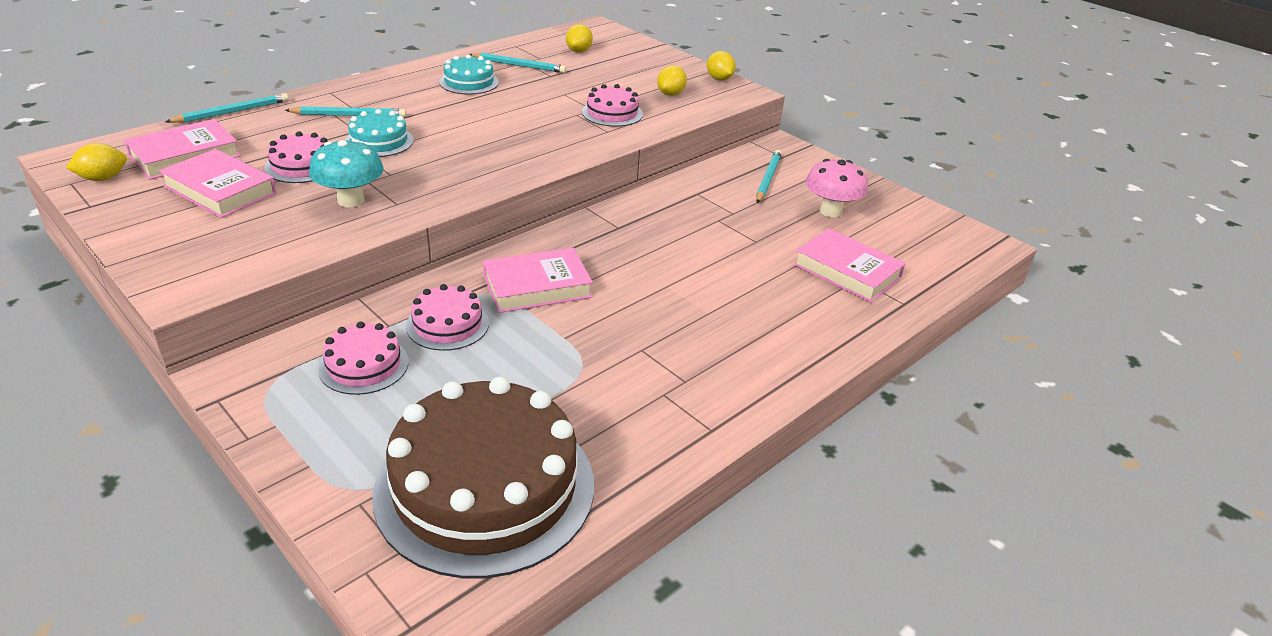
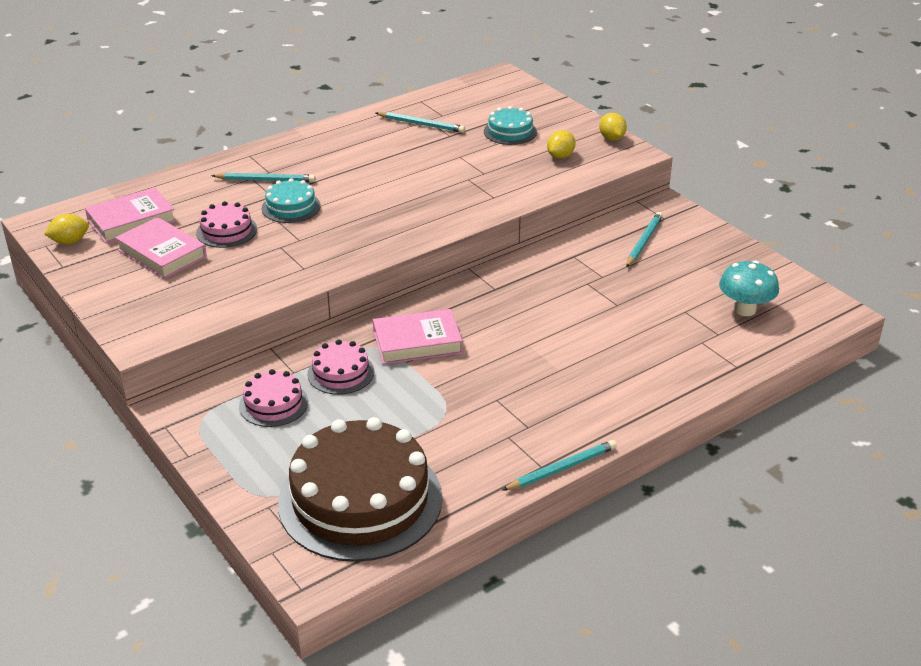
camera: 10 degrees right, 0 degrees up
turquoise pencil [165,93,289,123] -> turquoise pencil moved to [502,440,617,491]
turquoise mushroom [309,139,384,207] -> turquoise mushroom moved to [719,260,779,316]
turquoise cake [439,54,499,94] -> turquoise cake moved to [484,106,537,145]
yellow lemon [566,24,593,52] -> none
pink cake [582,84,643,127] -> none
pink book [794,228,906,302] -> none
pink mushroom [806,159,868,217] -> none

